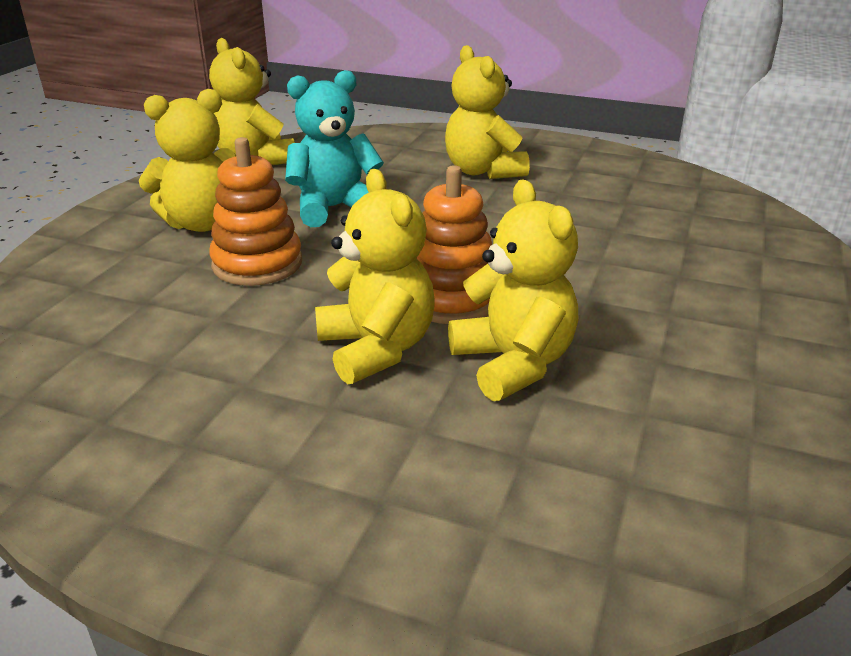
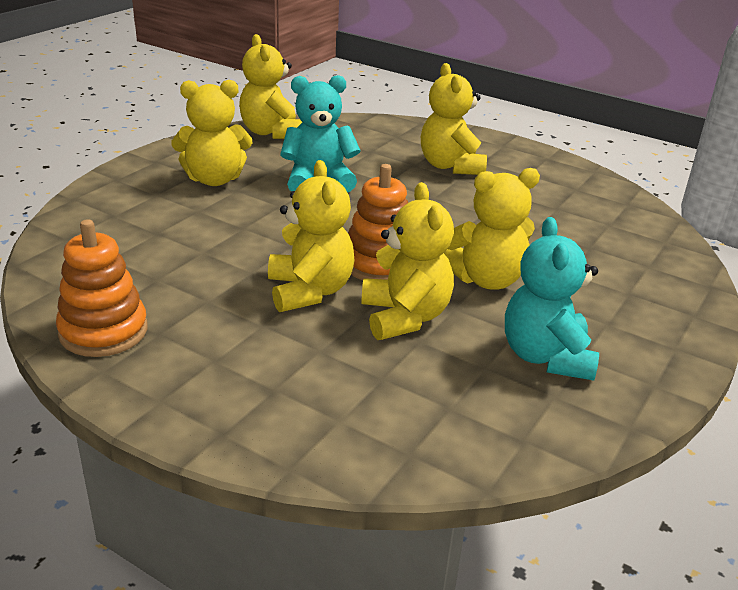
camera: 10 degrees right, 0 degrees up
orange stacking toy [209,137,302,286] -> orange stacking toy moved to [56,219,148,357]
none -> yellow teddy bear [444,168,540,290]
none -> turquoise teddy bear [505,217,599,381]

